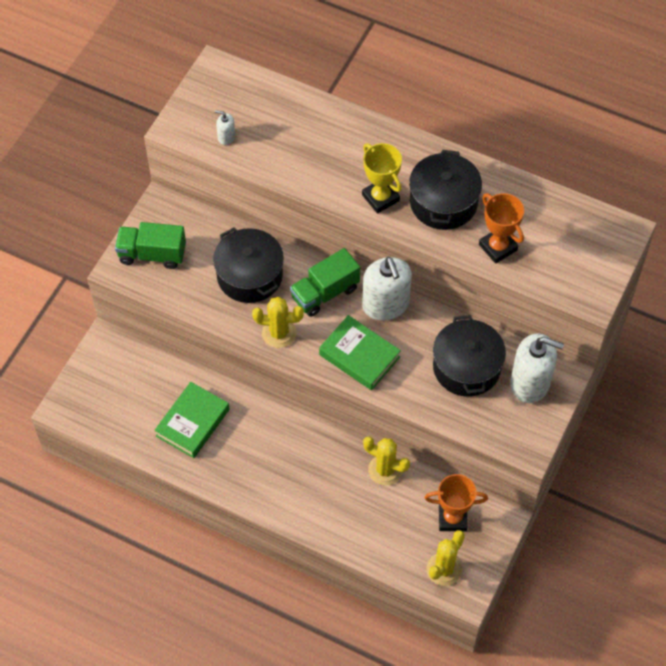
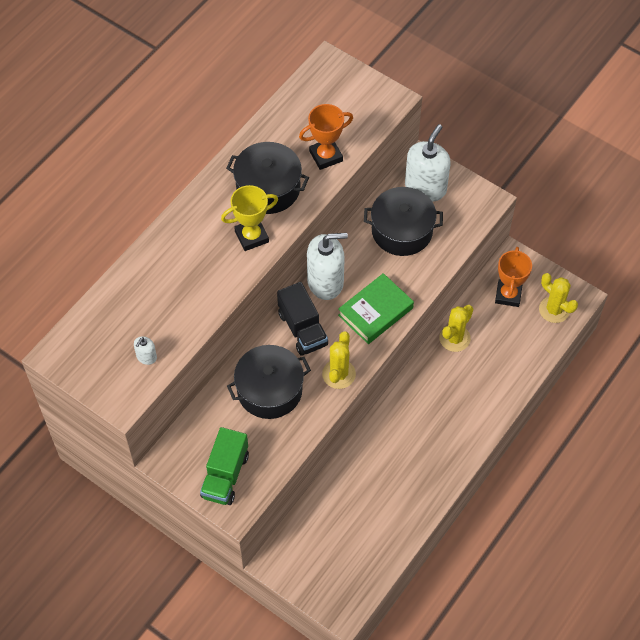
camera: 80 degrees left, 0 degrees up
green book [154,382,230,458] -> none
green truck [290,248,360,317] -> black truck [277,282,328,356]

